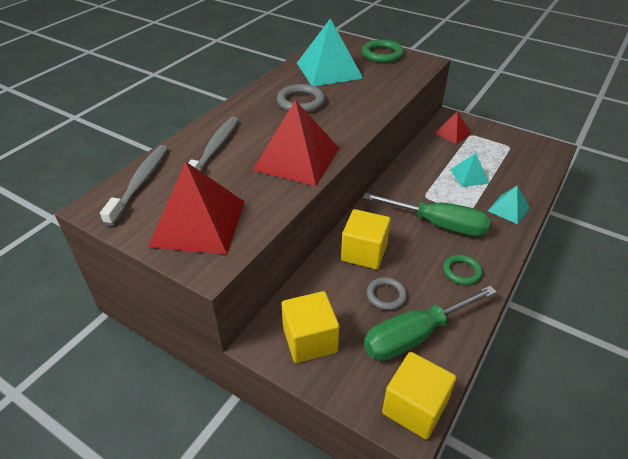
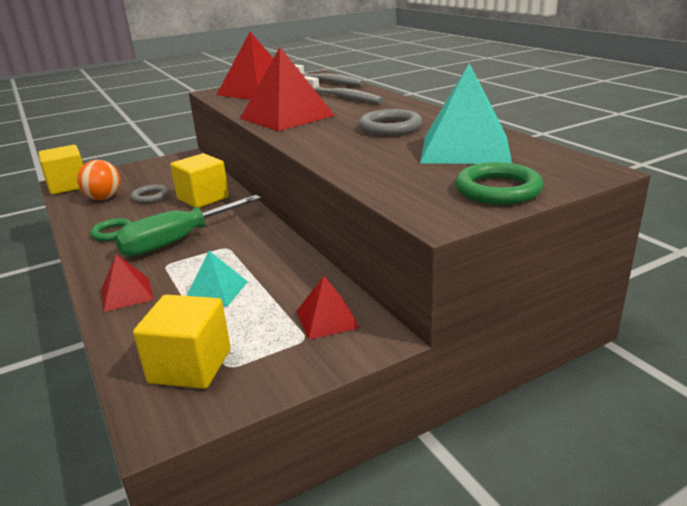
camera: 120 degrees right, 15 degrees down
yellow cube [282,291,339,363] -> yellow cube moved to [133,295,231,389]
green screwdriver [364,286,497,361] -> orange ball [77,160,121,200]
turquoise pyramid [488,186,530,224] -> red pyramid [101,254,154,312]

